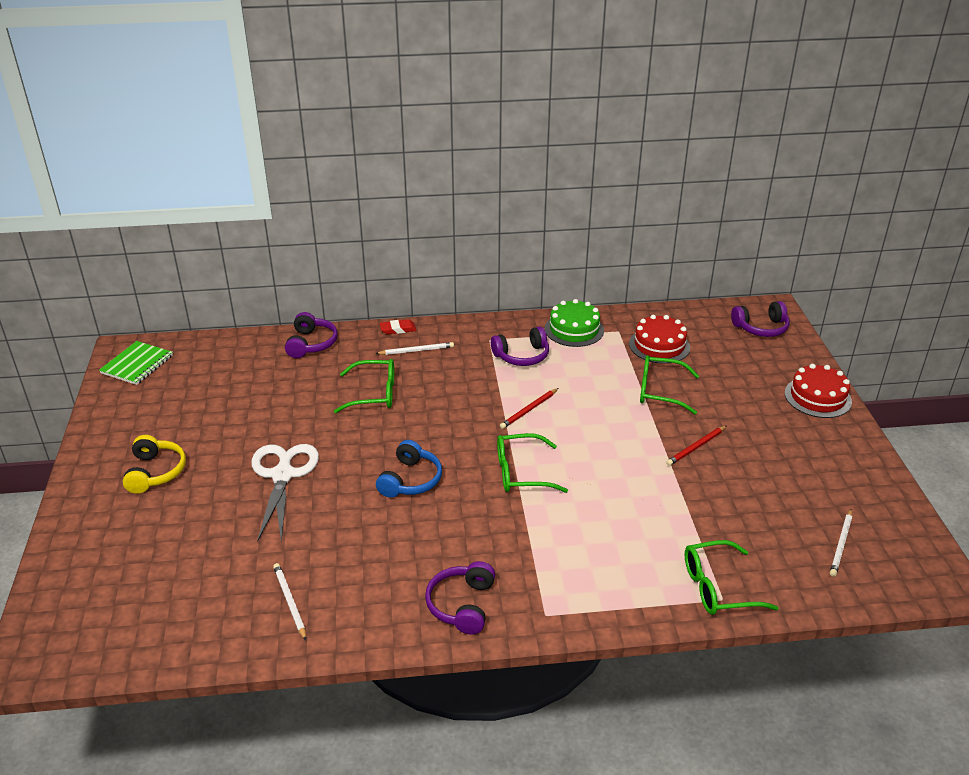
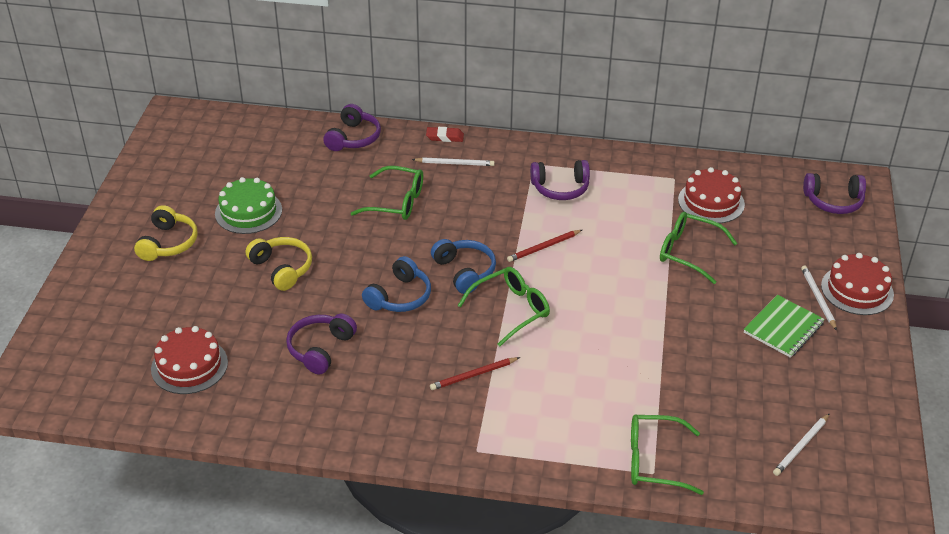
camera: 15 degrees right, 5 degrees up
green notebook [99,341,173,385] -> green notebook moved to [744,295,825,358]
white scissors [251,444,319,542] -> yellow headphones [246,237,312,291]
white pencil [273,563,306,640] -> white pencil moved to [801,265,837,331]
purple headphones [425,561,495,635] -> purple headphones moved to [286,314,357,374]
green glasses [497,433,568,493] -> green glasses turned 135 degrees clockwise [457,267,550,347]
green cake [545,299,604,347] -> green cake moved to [215,177,282,234]
red pencil [666,426,726,466] -> red pencil moved to [430,357,520,390]
none -> red cake [151,326,228,394]
none -> blue headphones [431,239,496,294]

